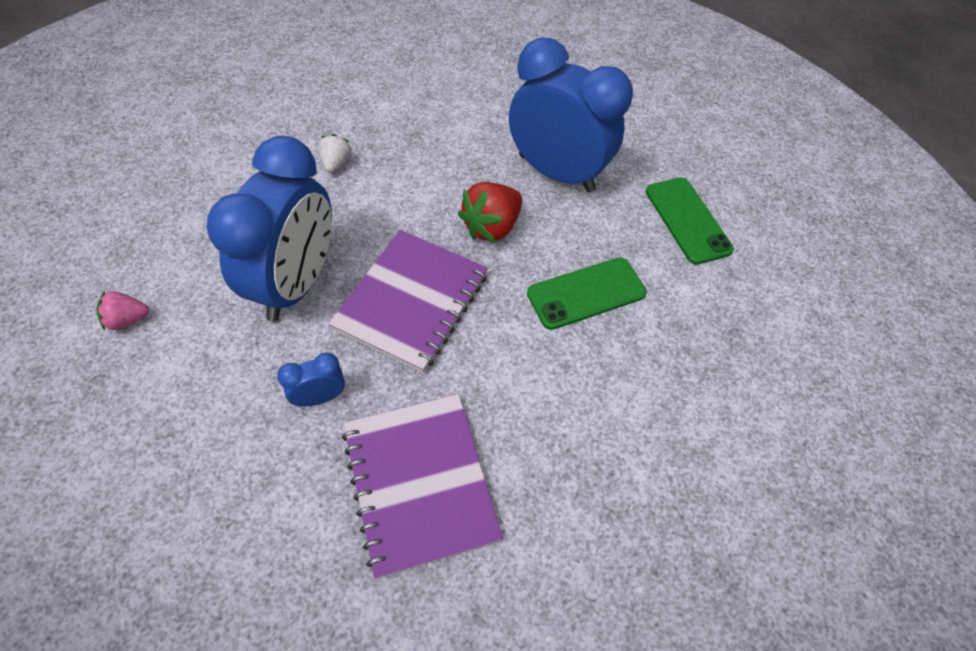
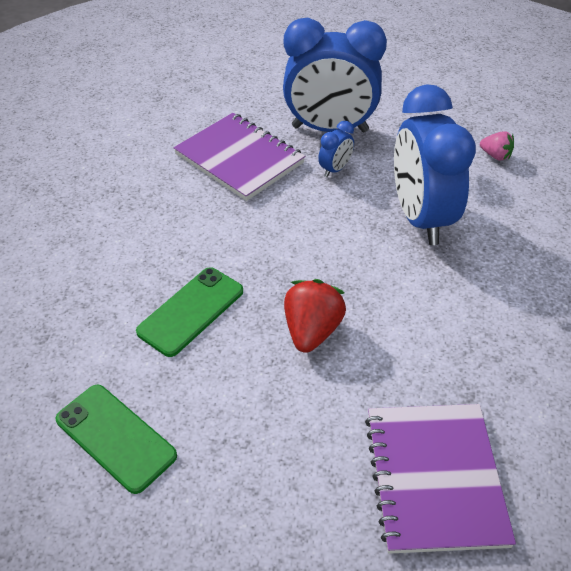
camera: 155 degrees right, 10 degrees down
pink strawberry [96,291,149,330] -> pink strawberry turned 75 degrees clockwise [480,131,514,161]
white strawberry [318,134,352,173] -> none
purple notebook [328,230,488,373] -> purple notebook moved to [365,404,516,554]
blue clock [509,37,633,192] -> blue clock moved to [283,18,387,132]

